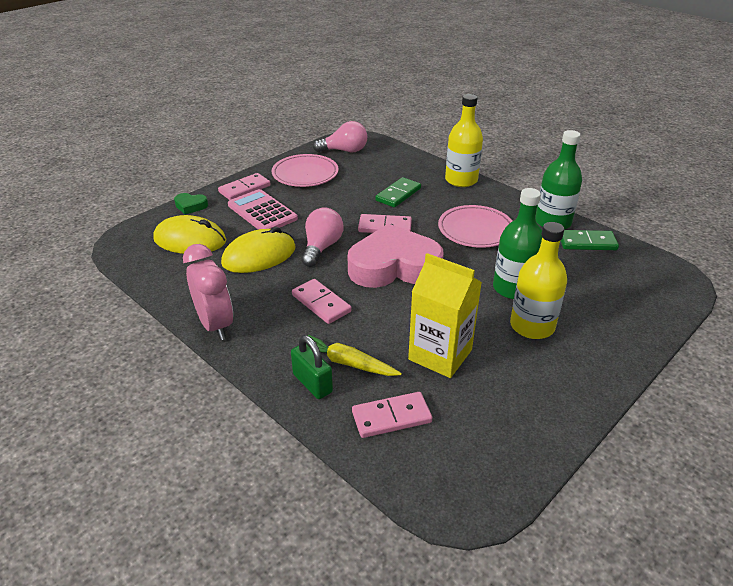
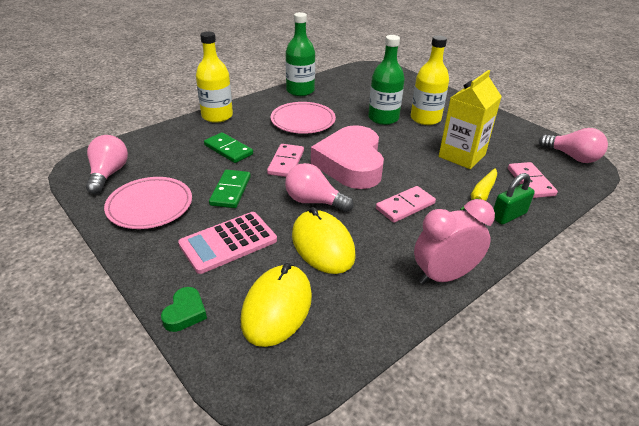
camera: 85 degrees left, 0 degrees up
pink domino [218,173,270,200] -> none
green domino [560,230,619,250] -> green domino moved to [209,170,251,208]
none -> pink light bulb [539,128,608,163]

